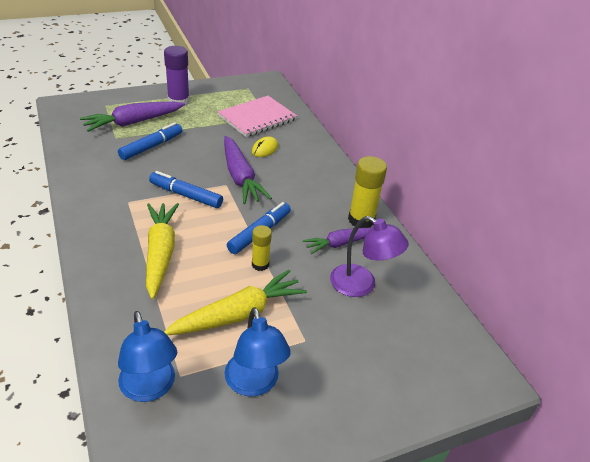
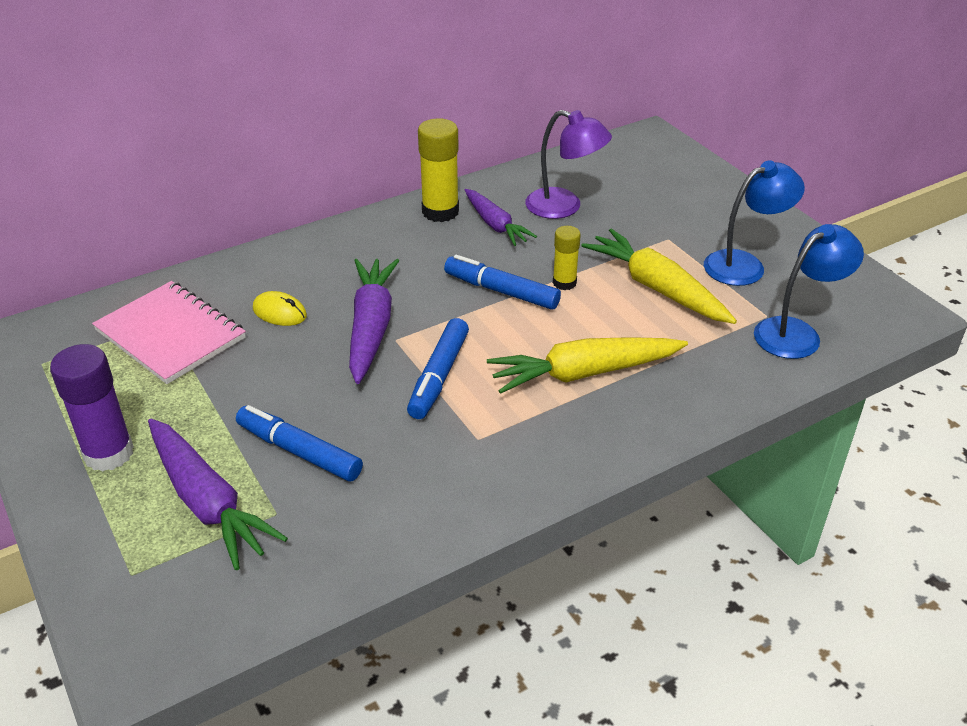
camera: 95 degrees left, 0 degrees up
purple carrot [224,136,272,204] -> purple carrot turned 60 degrees counterclockwise [349,259,399,384]
purple lamp [330,216,409,297] -> purple lamp turned 90 degrees clockwise [525,110,612,219]

